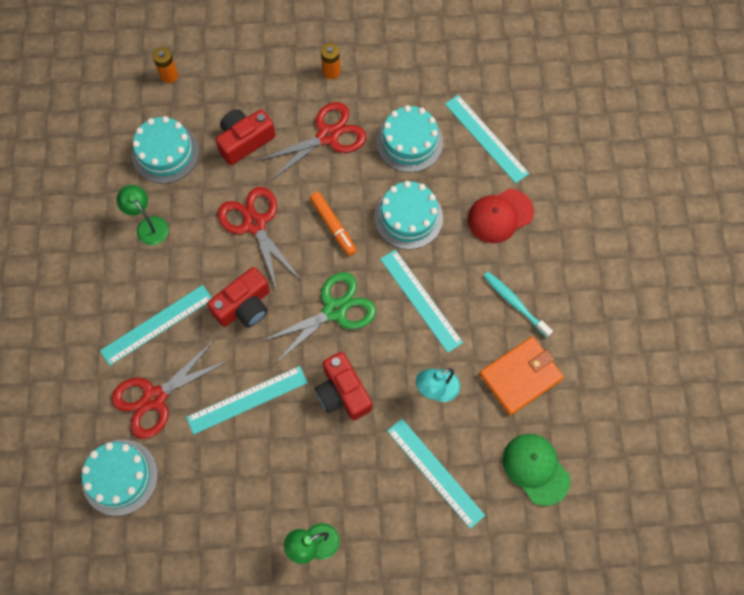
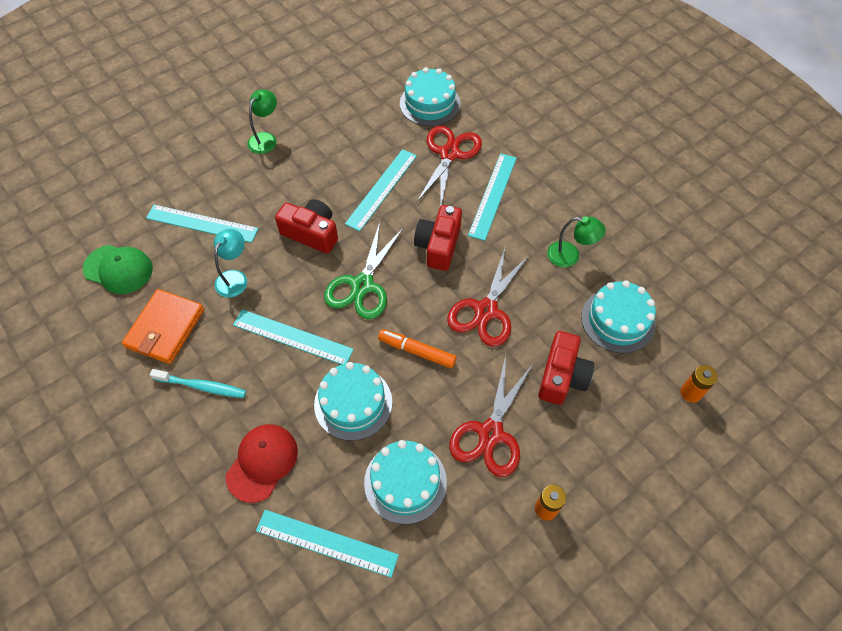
camera: 145 degrees right, 10 degrees down
red scissors [217,187,301,290] -> red scissors turned 90 degrees clockwise [447,245,530,347]

